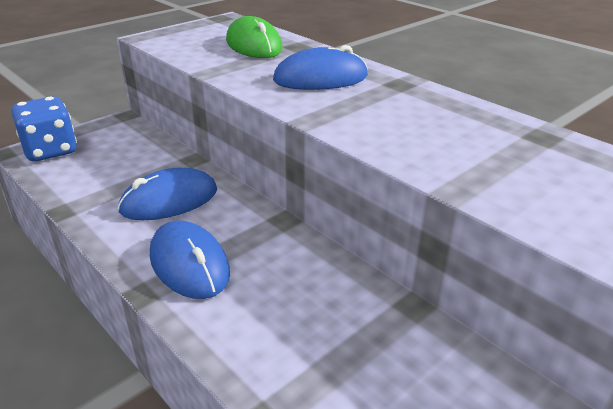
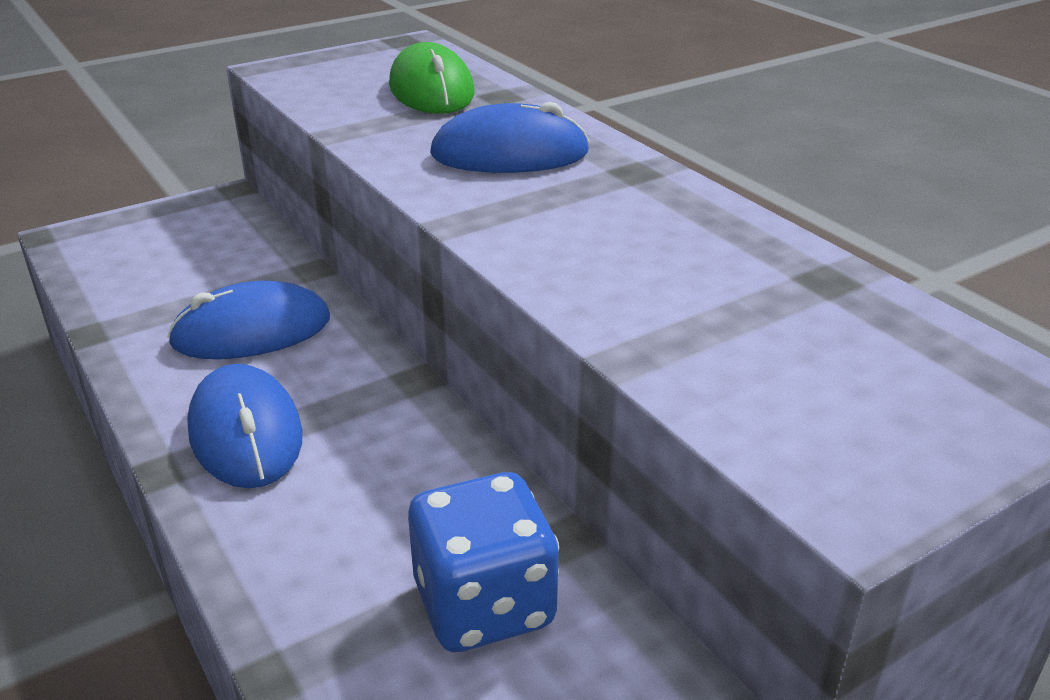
camera: 10 degrees right, 0 degrees up
blue dice [11,97,77,161] -> blue dice moved to [408,472,559,652]

